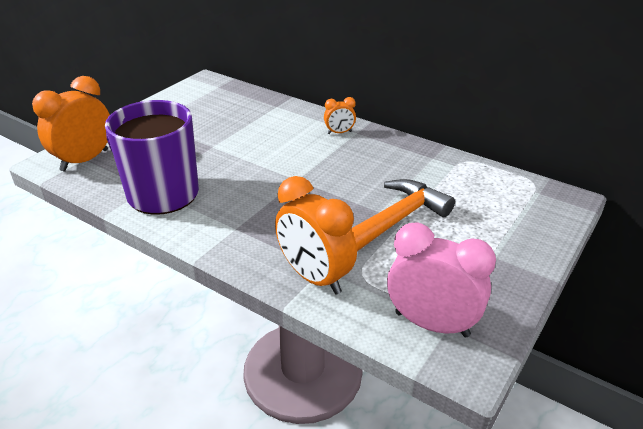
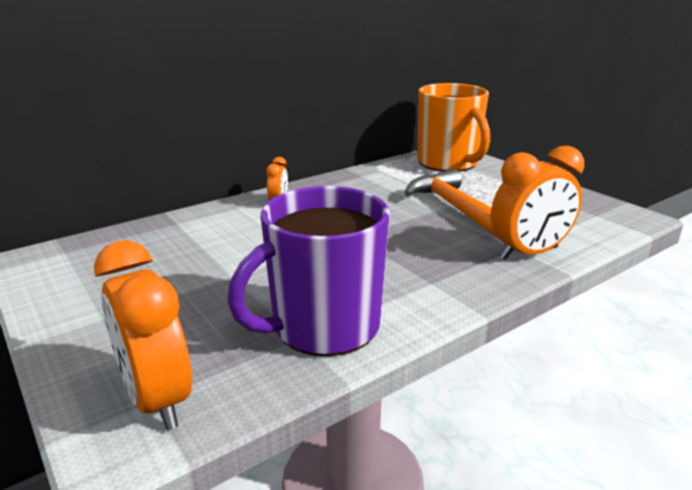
camera: 70 degrees left, 10 degrees down
pink clock [387,222,496,337] -> none
none -> orange mug [418,83,490,172]

